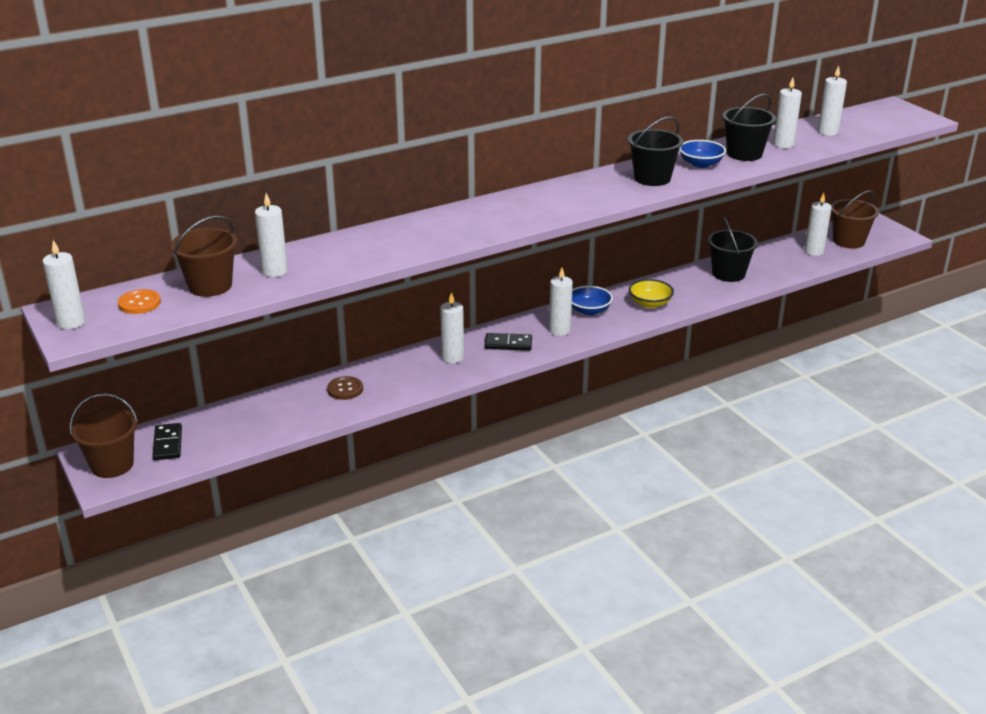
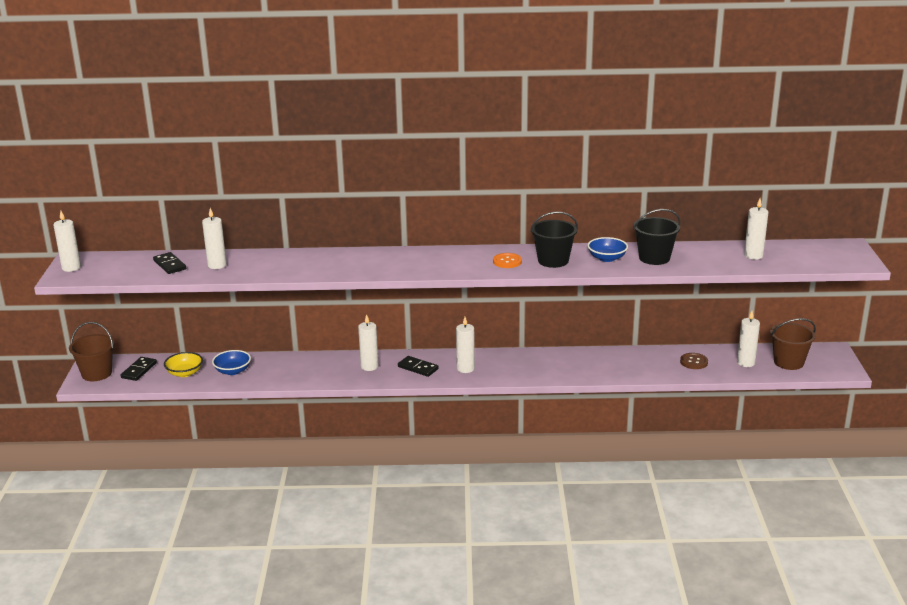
camera: 30 degrees right, 5 degrees down
orange button [118,289,161,314] -> orange button moved to [493,253,522,268]
brown bucket [171,216,237,297] -> black domino [153,252,186,274]
brown button [327,376,363,400] -> brown button moved to [680,353,708,369]
blue bowl [572,286,613,315] -> blue bowl moved to [212,350,251,375]
yellow bowl [629,279,674,308] -> yellow bowl moved to [164,352,203,377]
black bucket [708,217,758,282] -> none
white candle [773,77,802,148] -> none

